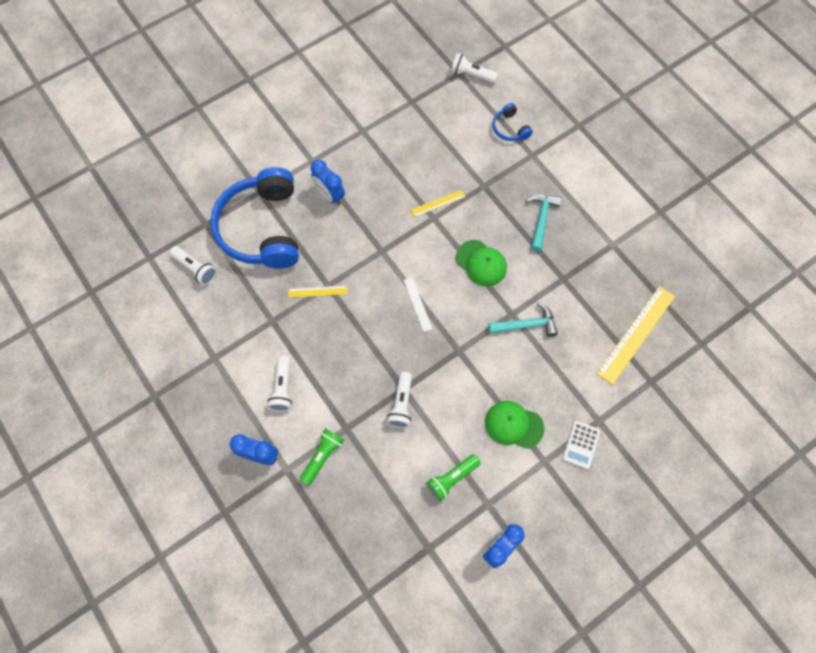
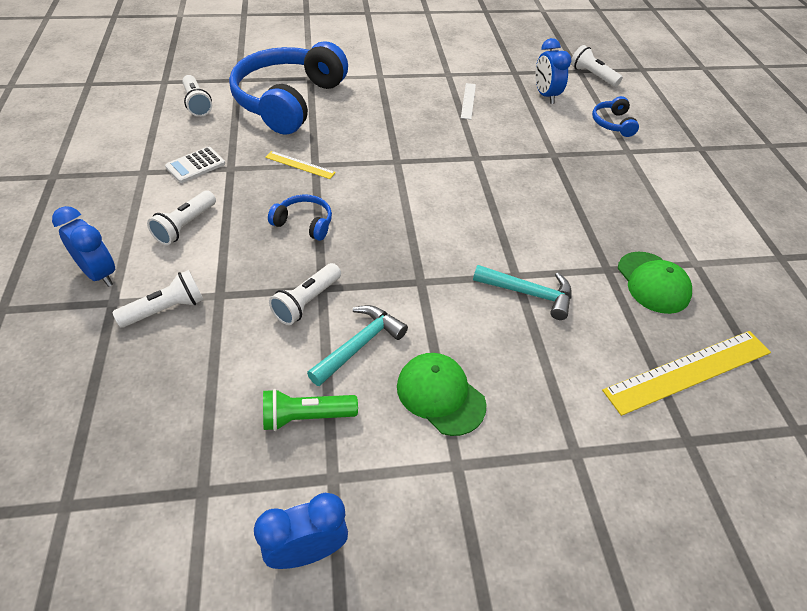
camera: 25 degrees right, 20 degrees down
green flashlight [300,428,344,485] -> white flashlight [112,270,204,328]
blue clock [311,159,345,205] -> blue clock moved to [535,38,571,104]
white ruler [404,277,432,332] -> white ruler moved to [461,83,476,119]
yellow ruler [411,190,465,217] -> none
green cap [456,240,507,287] -> green cap moved to [618,252,692,314]
turquoise hammer [526,194,562,252] -> turquoise hammer moved to [307,305,408,386]
white calculator [563,421,600,469] -> white calculator moved to [165,147,225,183]
none -> blue headphones [268,194,332,241]

